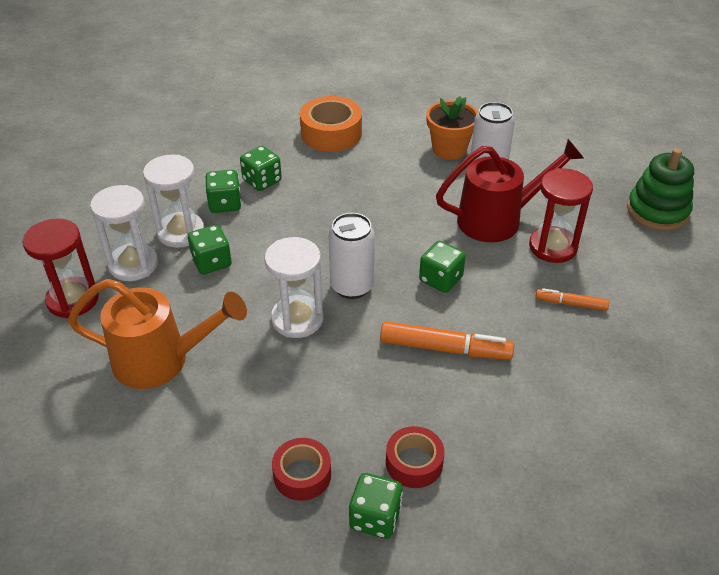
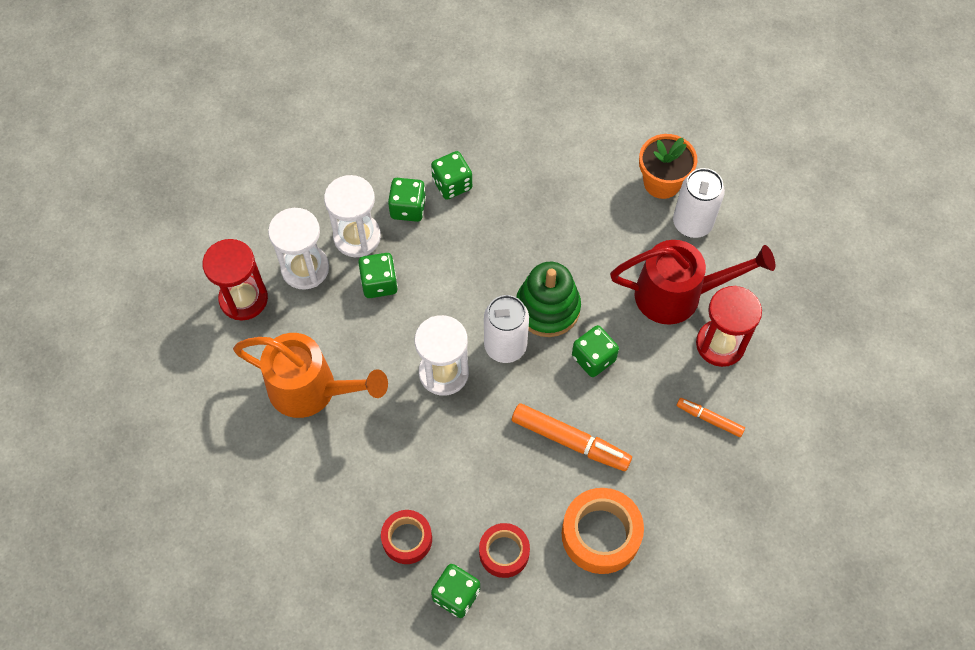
camera: 15 degrees right, 20 degrees up
orange tape [300,96,362,152] -> orange tape moved to [562,488,644,574]
green stacking toy [627,148,694,231] -> green stacking toy moved to [516,262,581,337]

